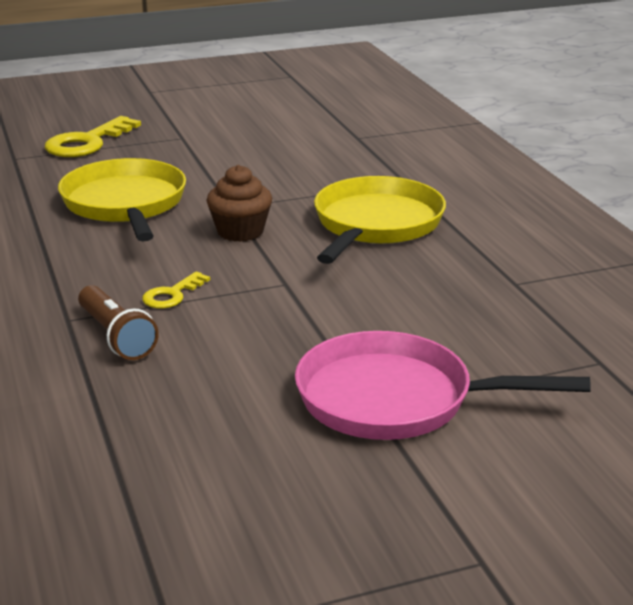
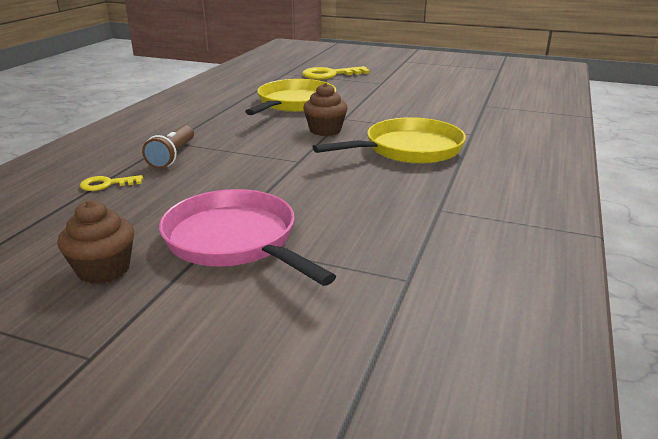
camera: 40 degrees right, 0 degrees up
yellow key [142,271,210,309] -> yellow key moved to [80,175,143,191]
none -> brown cupcake [57,200,134,284]

